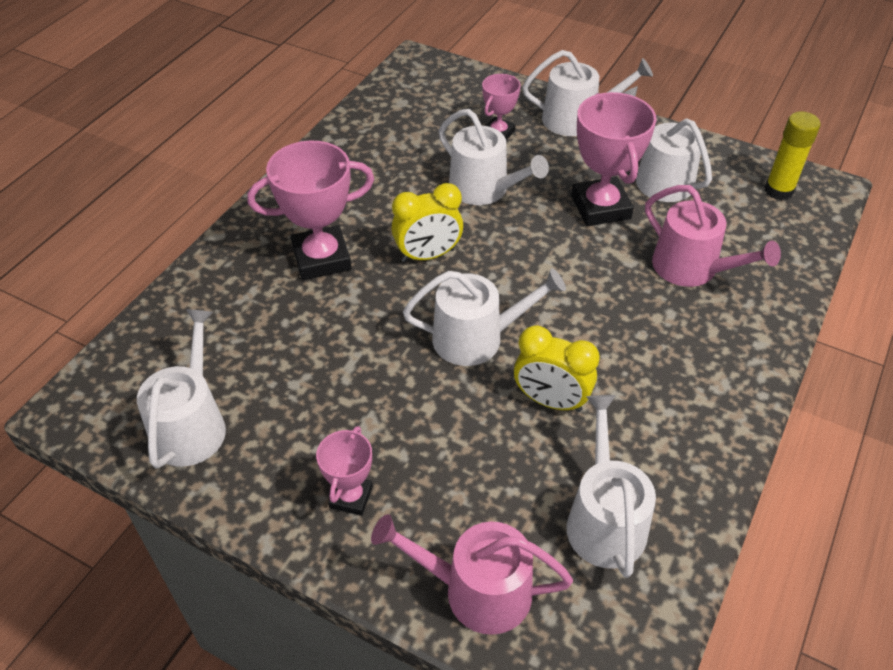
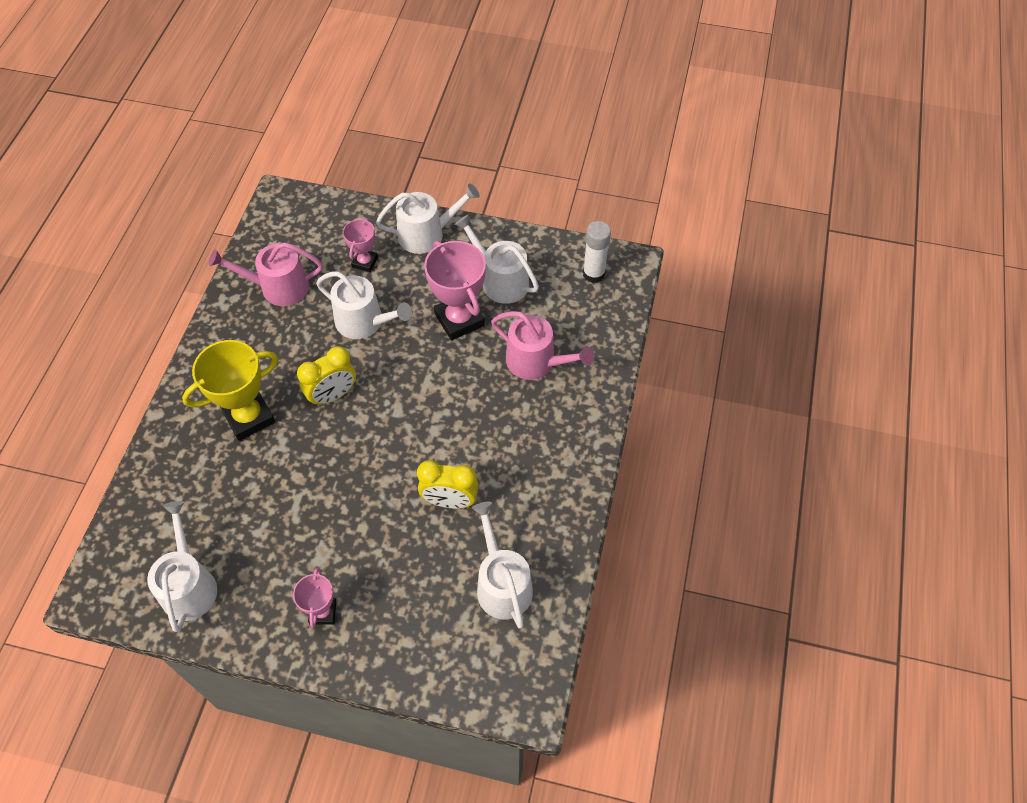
camera: 15 degrees left, 10 degrees up
pink trophy [247,141,374,280] -> yellow trophy [182,340,278,441]
pink watering can [371,514,573,635] -> pink watering can moved to [209,242,323,306]
white watering can [403,268,566,366] -> none
yellow glue stick [765,111,821,200] -> white glue stick [583,221,611,283]

